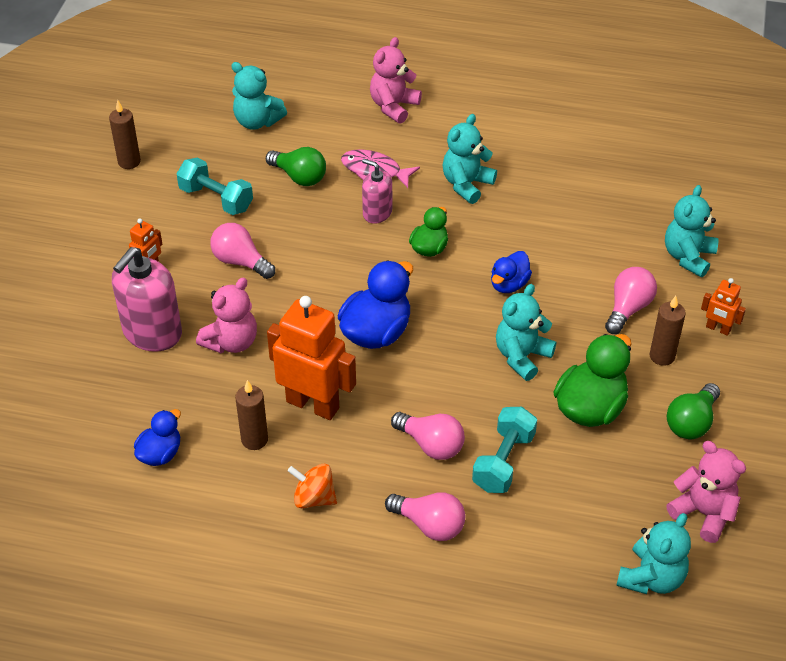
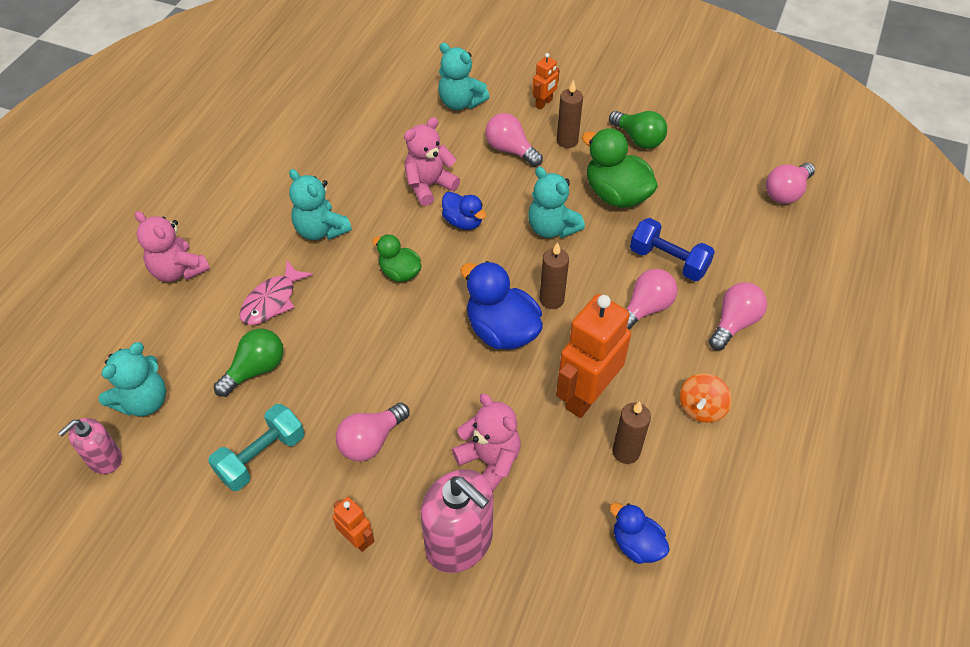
camera: 80 degrees left, 5 degrees up
brown candle [109,100,141,169] -> brown candle moved to [540,242,569,309]
pink soap dispenser [362,159,392,224] -> pink soap dispenser moved to [58,418,122,474]
turquoise dumbbell [472,407,537,493] -> blue dumbbell [630,218,715,281]
turquoise teddy bear [616,513,691,594] -> pink light bulb [766,163,815,204]
pink teddy bear [666,441,746,543] -> pink teddy bear moved to [404,117,460,206]

